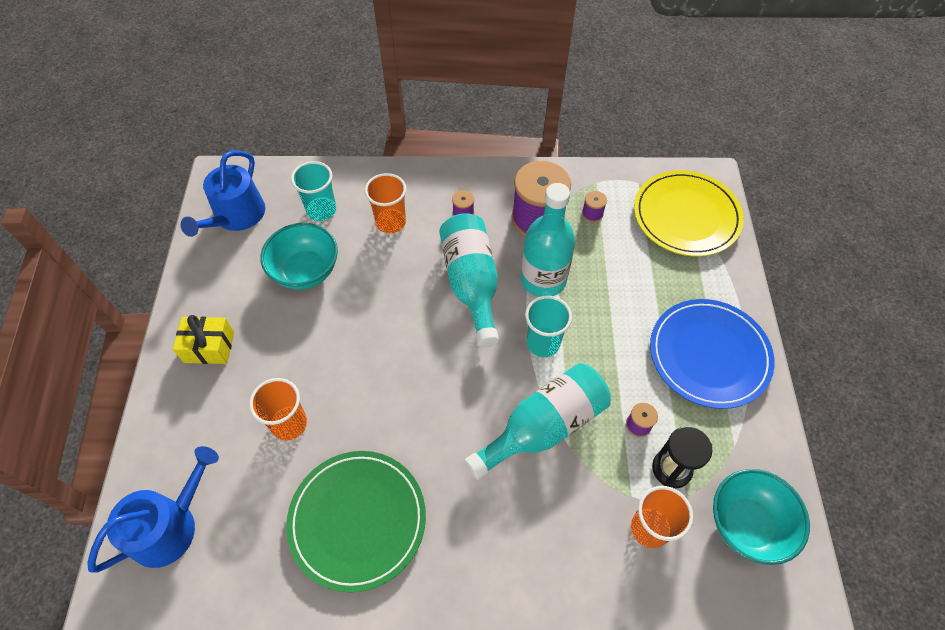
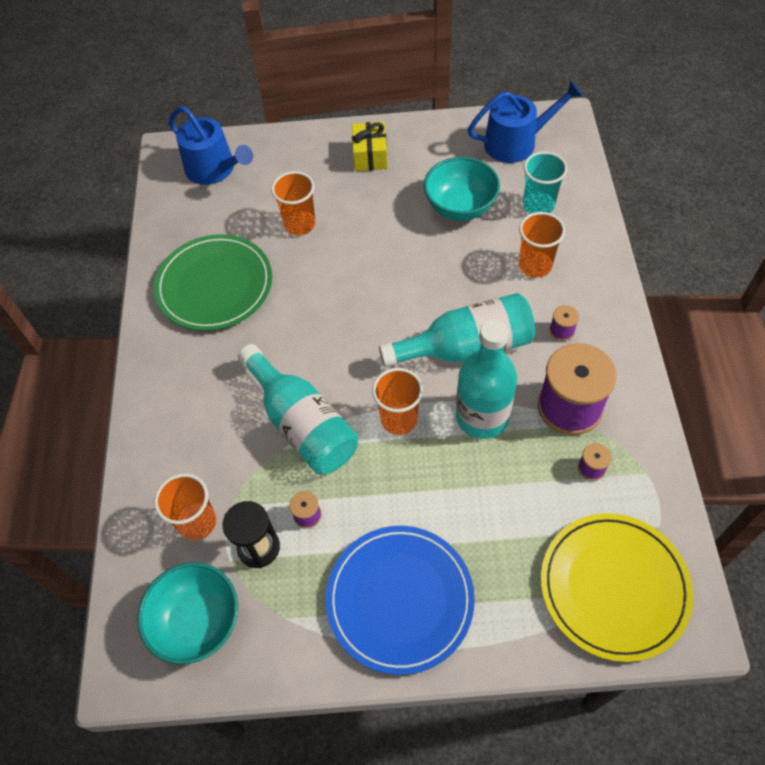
camera: 90 degrees right, 0 degrees up
blue watering can [180,151,265,237] -> blue watering can turned 150 degrees clockwise [468,81,583,163]
turquoise cup [525,296,572,357] -> orange cup [372,368,423,435]

